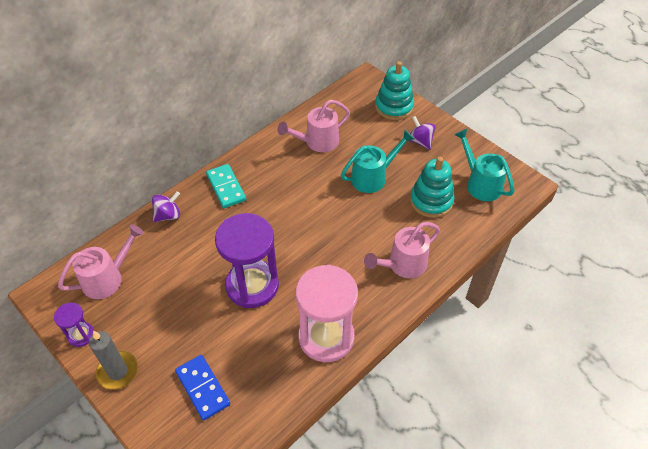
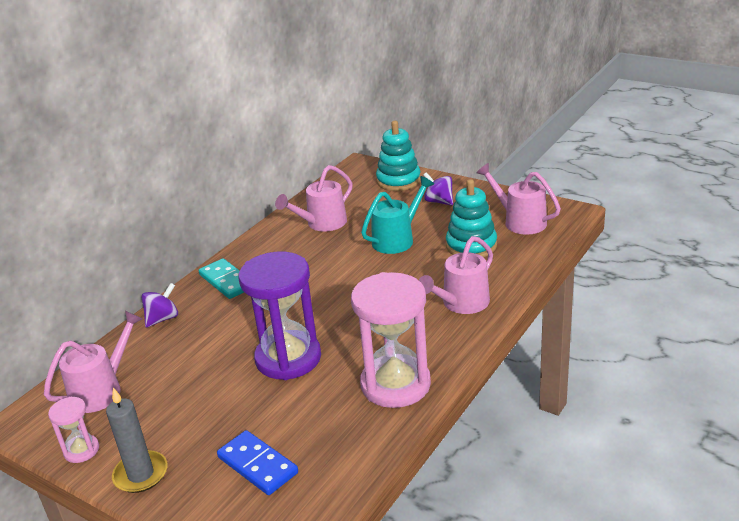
camera: 10 degrees left, 20 degrees down
purple hourglass [54,303,94,347] -> pink hourglass [48,397,99,463]
turquoise watering can [454,129,514,201] -> pink watering can [476,163,561,235]

